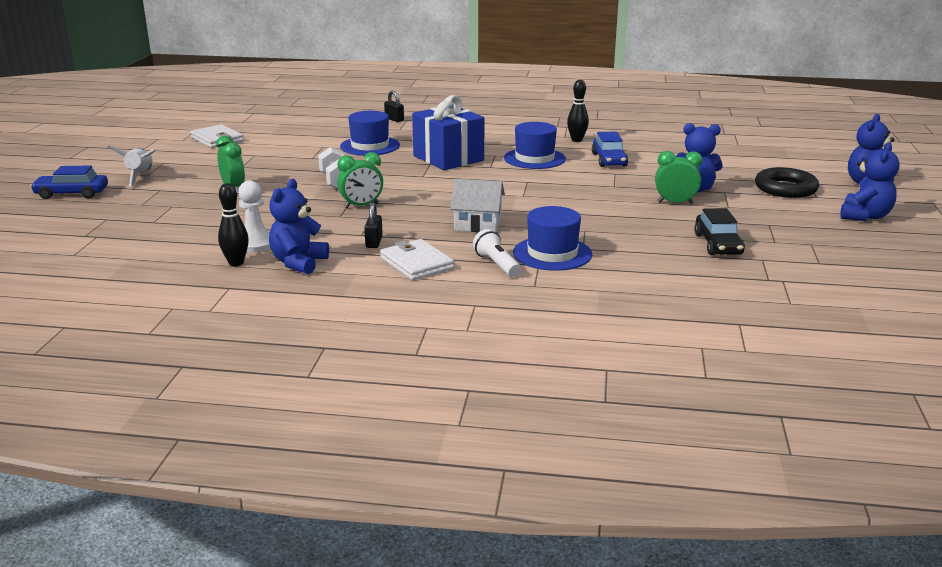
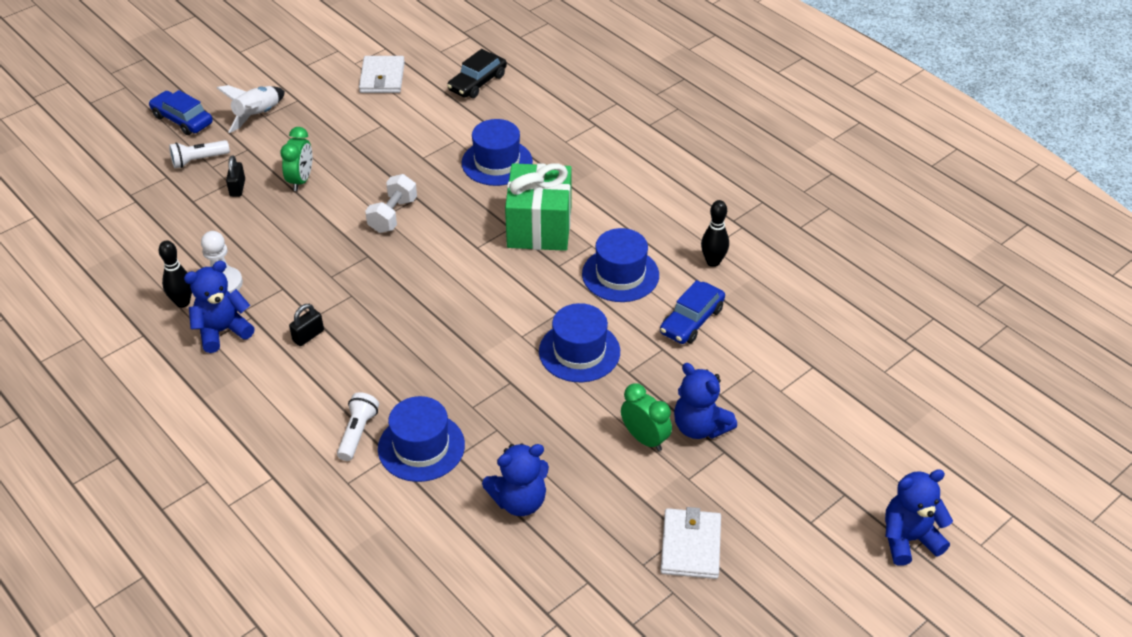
camera: 40 degrees right, 20 degrees up
green clock [337,152,383,208] -> none
white wallet [380,239,454,280] -> white wallet moved to [660,507,721,579]
black padlock [384,90,404,122] -> black padlock moved to [226,155,245,197]
blue gift [412,95,484,170] -> green gift [505,163,572,251]
white house [450,179,505,233] -> none
black car [694,208,745,255] -> black car moved to [447,49,507,98]
black ring [755,167,819,198] -> none
blue teddy bear [840,142,899,221] -> blue teddy bear moved to [482,443,549,516]
none -> white flashlight [169,140,230,168]
none -> blue hat [539,303,620,382]

